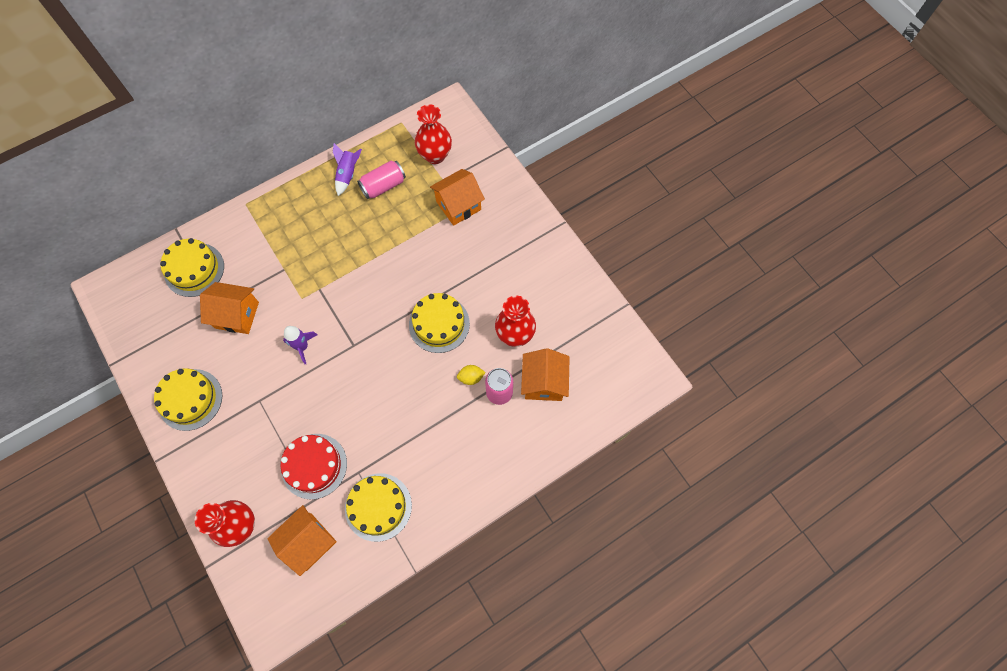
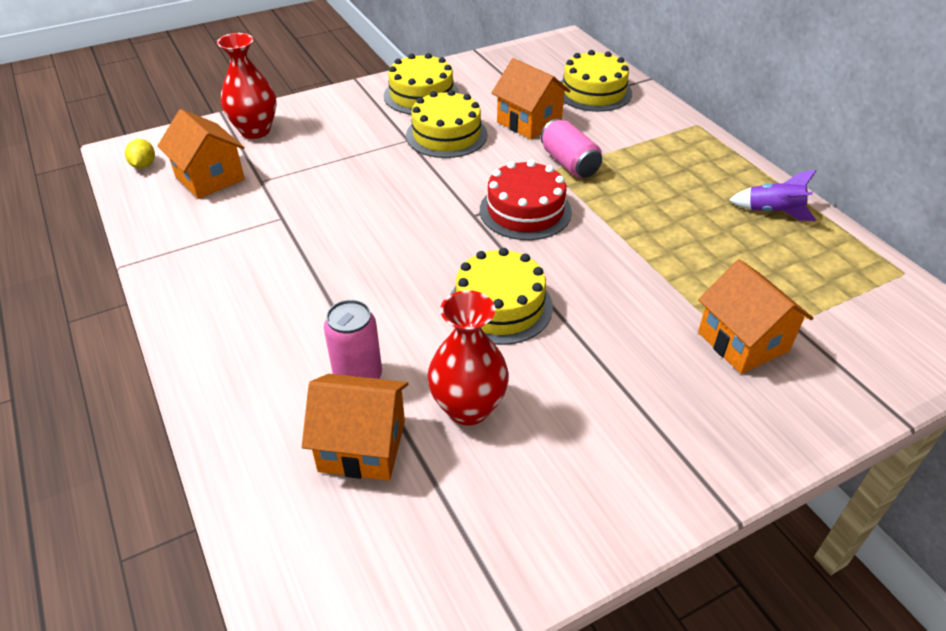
camera: 95 degrees right, 25 degrees down
orange house [200,282,259,334] -> orange house turned 60 degrees counterclockwise [491,58,571,139]
red cake [281,434,347,499] -> red cake moved to [480,160,572,240]
purple rocket [283,326,317,364] -> none
yellow cake [345,473,412,542] -> yellow cake moved to [406,90,488,158]
pink can [357,161,406,199] -> pink can moved to [540,119,602,178]
red vase [415,104,452,164] -> none
yellow lemon [457,365,486,385] -> yellow lemon moved to [125,139,155,169]

